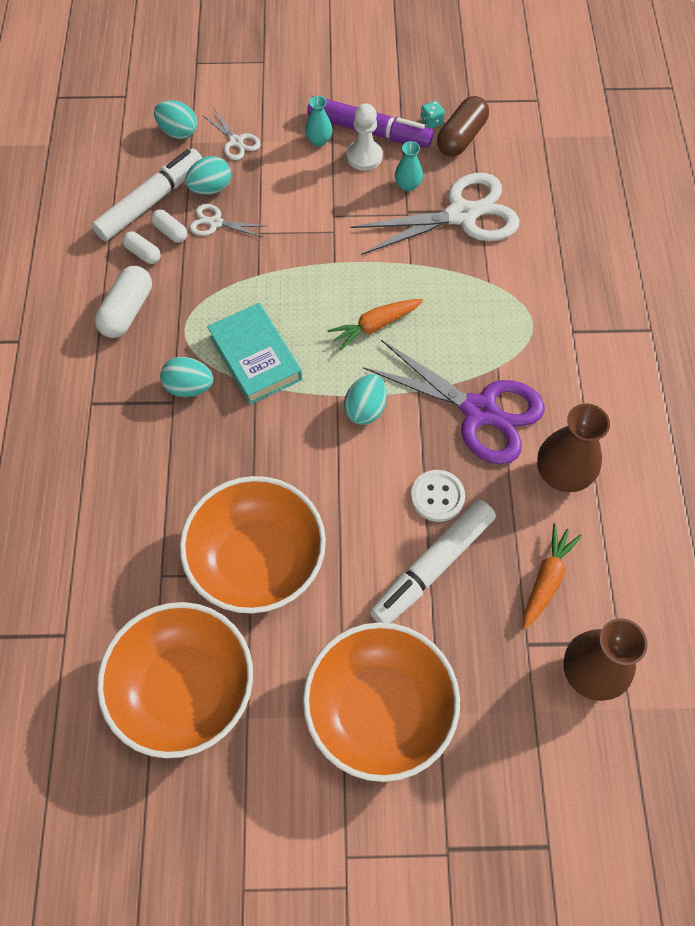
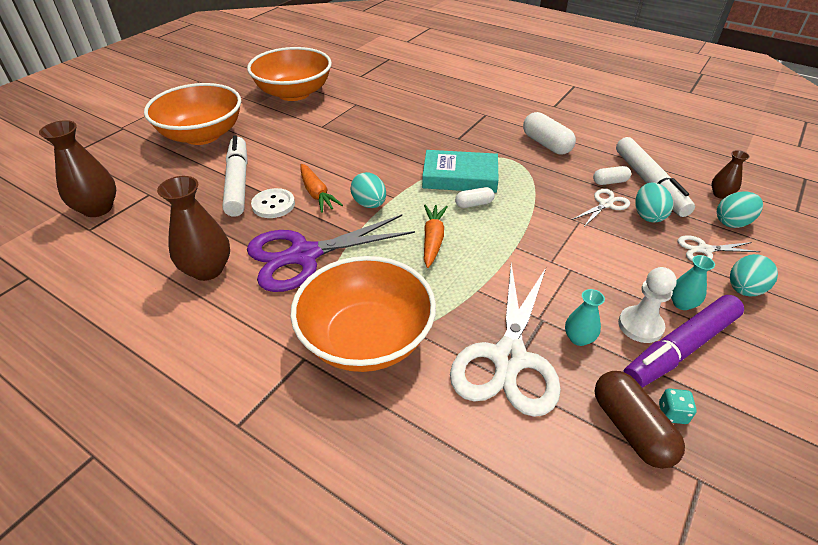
camera: 125 degrees right, 20 degrees down
white capsule [122,231,161,264] -> white capsule moved to [455,187,494,208]
turquoise egg [160,357,213,397] -> turquoise egg moved to [730,254,778,297]
orange bowl [180,476,326,614] -> orange bowl moved to [290,256,436,372]
orange carrot [523,523,582,630] -> orange carrot moved to [300,164,343,213]
none -> brown vase [712,150,750,199]

